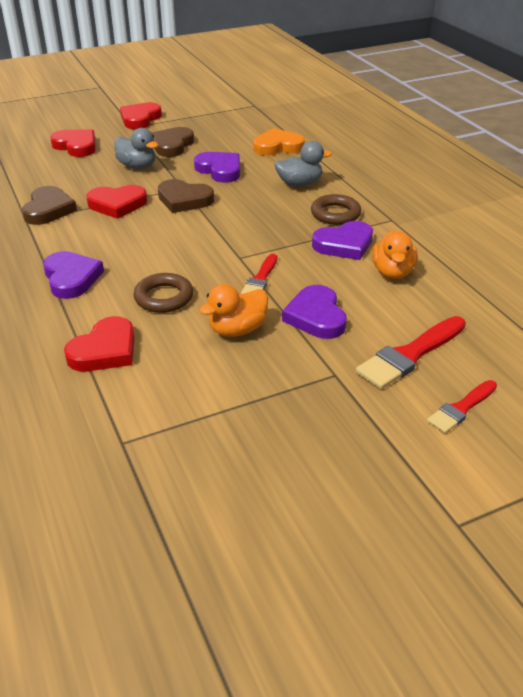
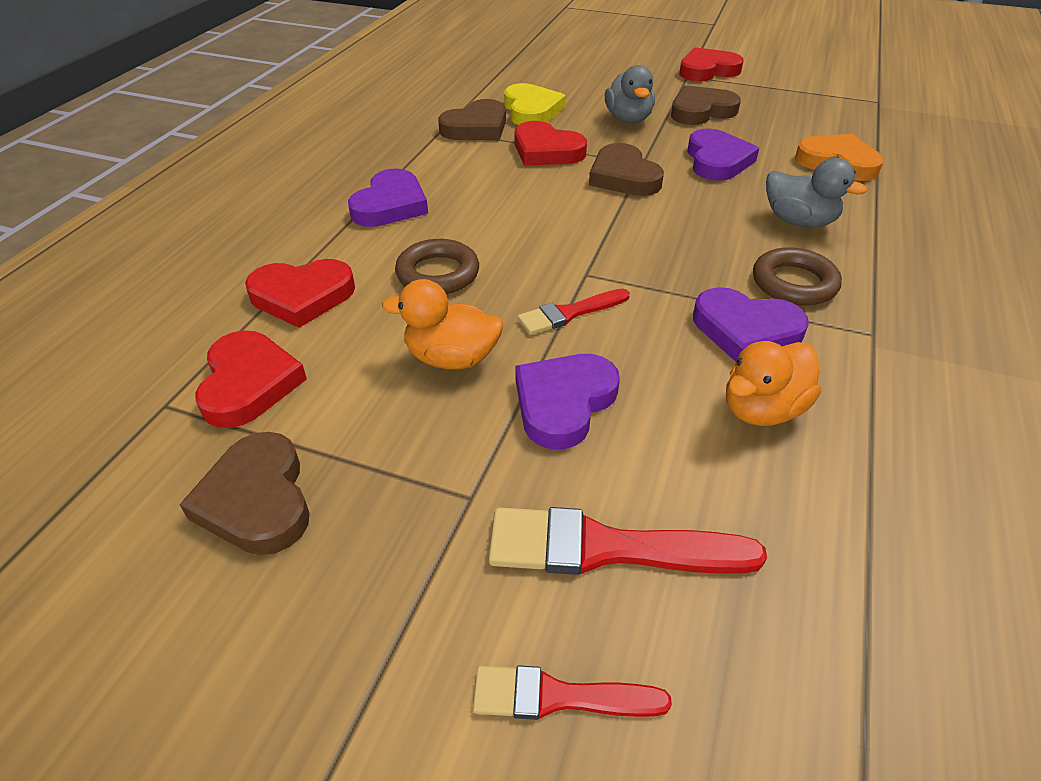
camera: 45 degrees right, 5 degrees up
red heart [50,129,96,157] -> red heart moved to [195,330,307,428]
none -> brown heart [179,432,310,555]
none -> yellow heart [504,83,566,125]

